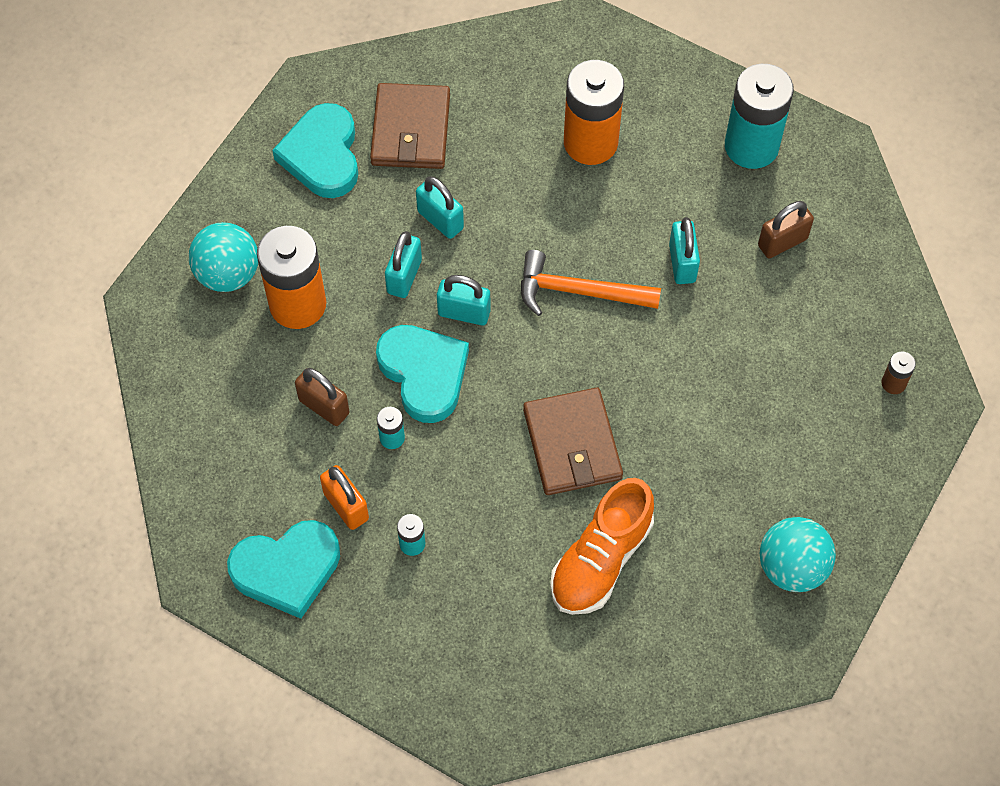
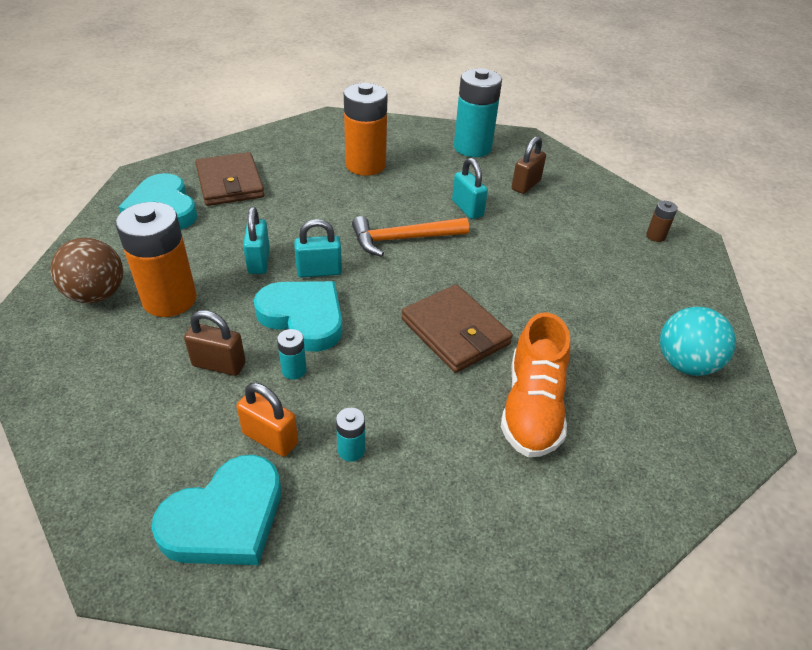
camera: 25 degrees left, 20 degrees down
turquoise ball [189,222,258,292] -> brown ball [50,238,123,303]
turquoise padlock [416,176,464,239] -> none

